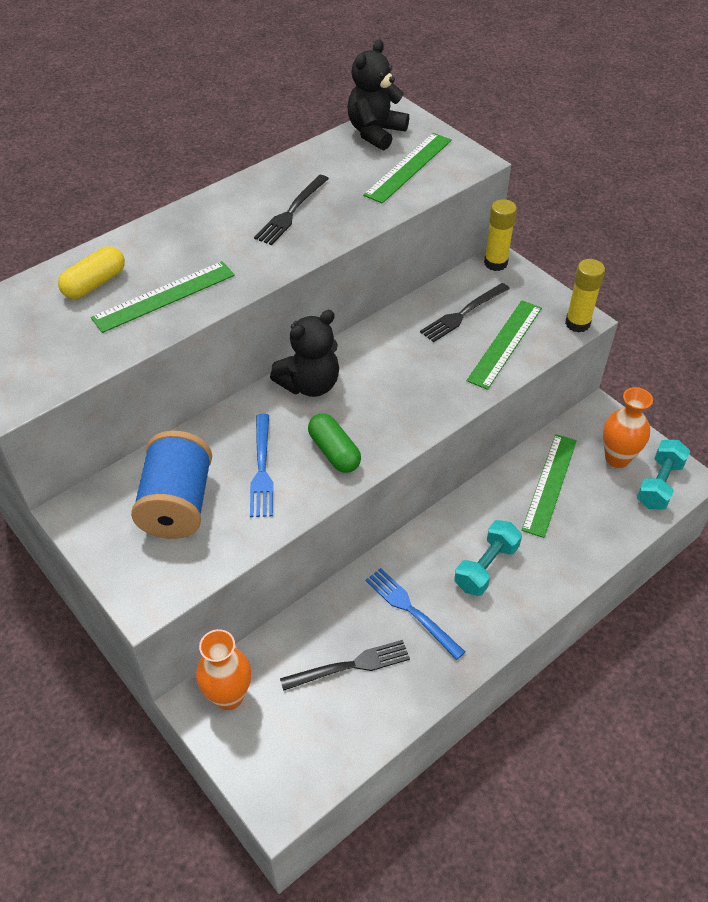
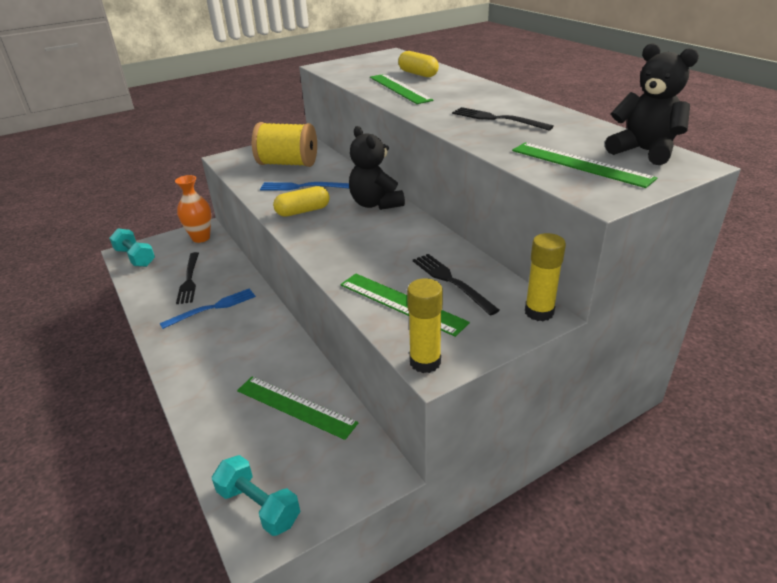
camera: 100 degrees right, 15 degrees down
blue spool [131,431,212,539] -> yellow spool [252,122,317,167]
green capsule [308,413,361,473] -> yellow capsule [273,186,330,217]
turquoise dumbbell [454,520,522,596] -> turquoise dumbbell moved to [109,228,155,267]
orange vase [603,387,653,468] -> none

